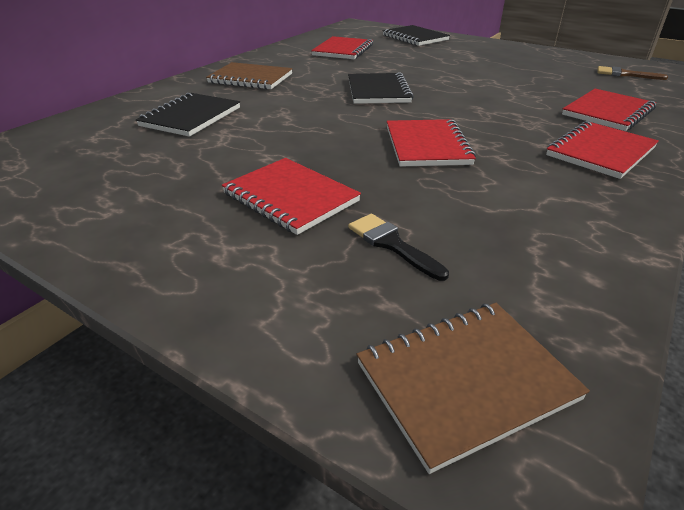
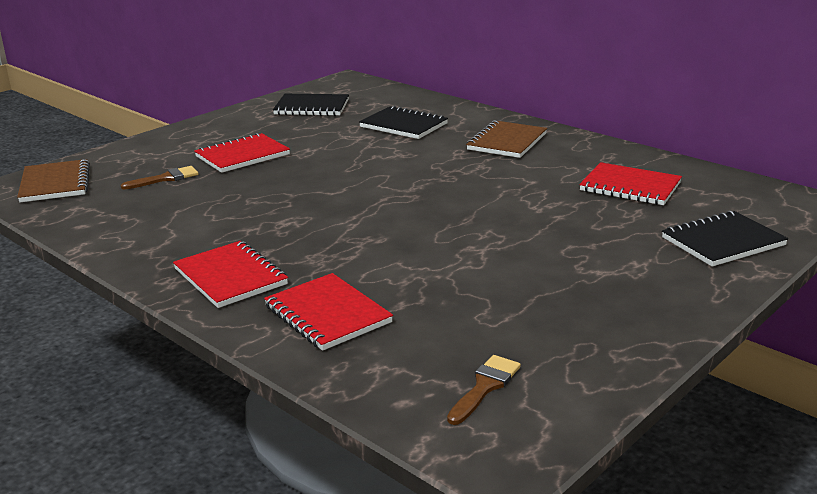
camera: 100 degrees right, 10 degrees down
black notebook [348,72,414,104] -> black notebook moved to [273,94,349,116]
black brush [348,214,449,281] -> brown brush [121,166,199,190]
red notebook [387,119,476,167] -> none

